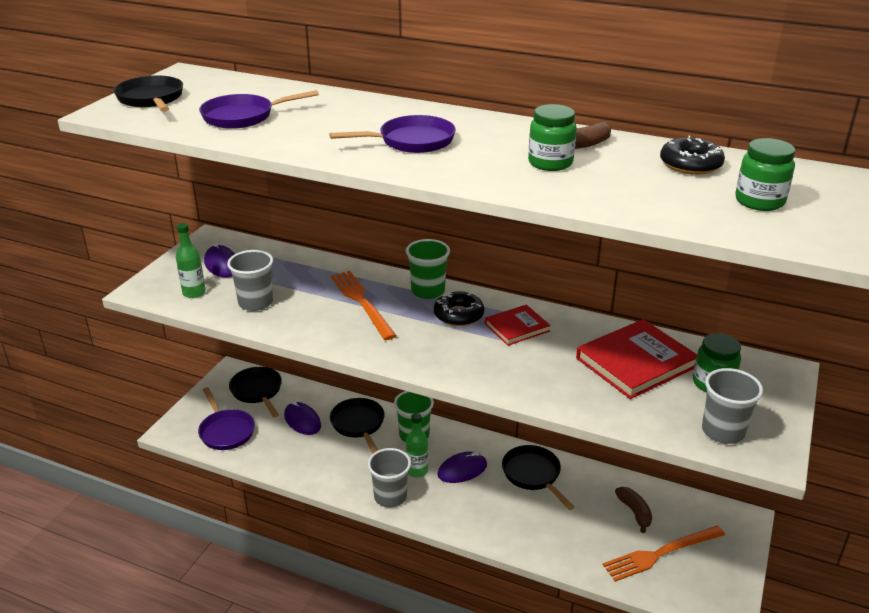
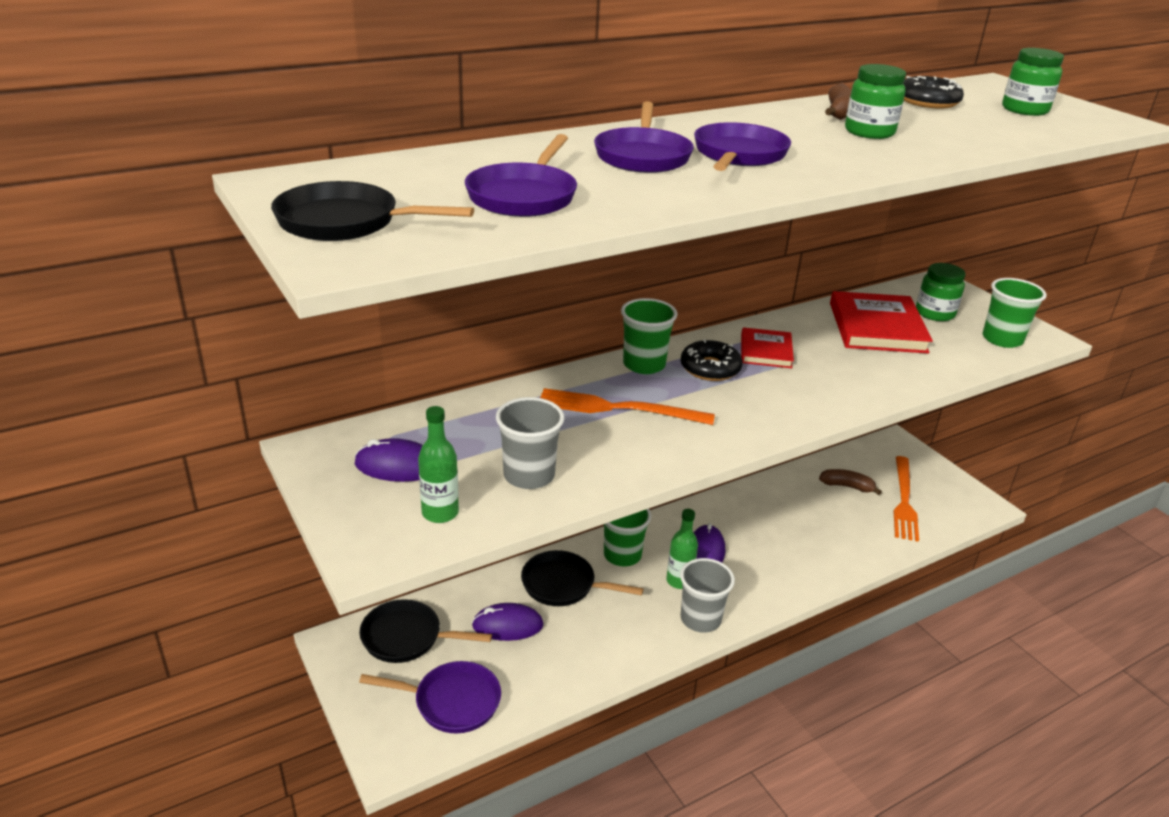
camera: 55 degrees left, 0 degrees up
black pan [502,445,575,510] -> none
grey cup [702,368,763,444] -> green cup [983,278,1047,348]
none -> purple pan [594,101,694,173]

